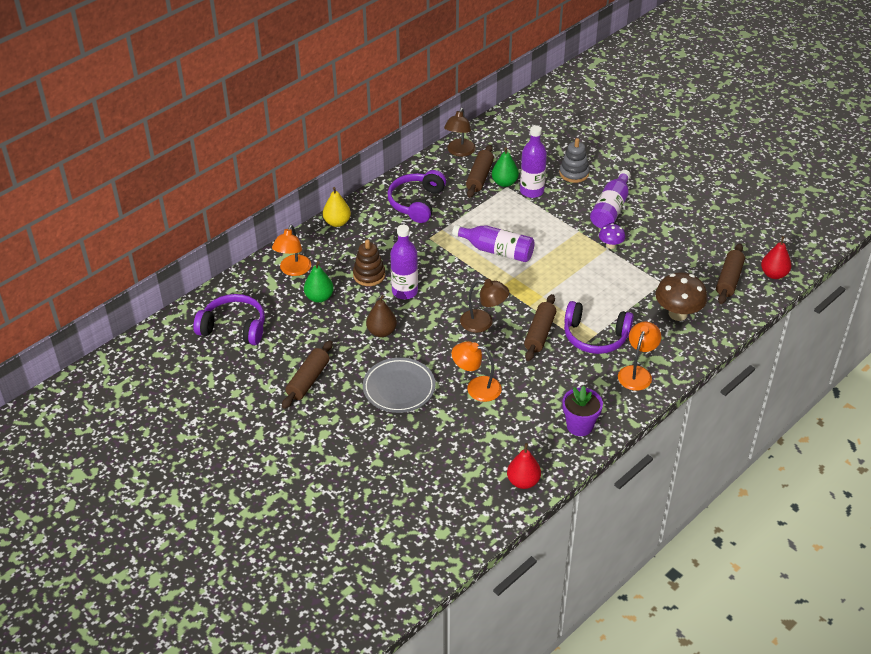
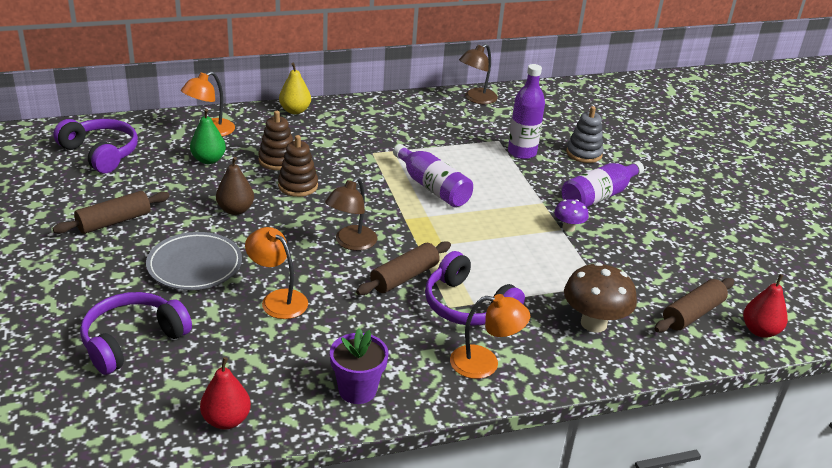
camera: 25 degrees right, 10 degrees down
purple headphones [387,170,446,223] -> purple headphones moved to [80,292,192,375]
purple bottle [390,225,418,299] -> brown stacking toy [278,135,318,197]
brown lamp [460,279,509,333] -> brown lamp turned 75 degrees clockwise [325,177,377,251]
brown rolling pin [466,145,494,198] -> none
green pear [492,147,519,187] -> none
orange lamp [618,322,661,391] -> orange lamp turned 45 degrees clockwise [450,294,530,379]

